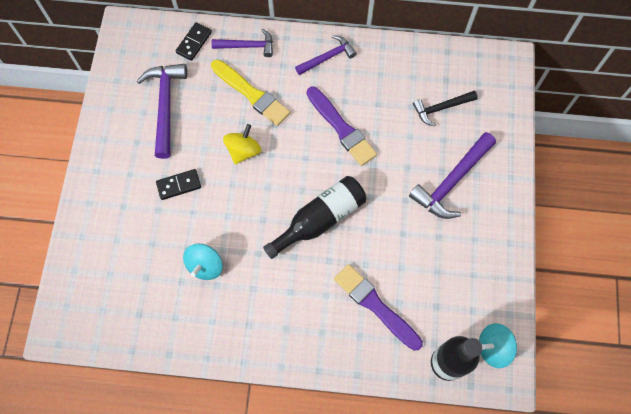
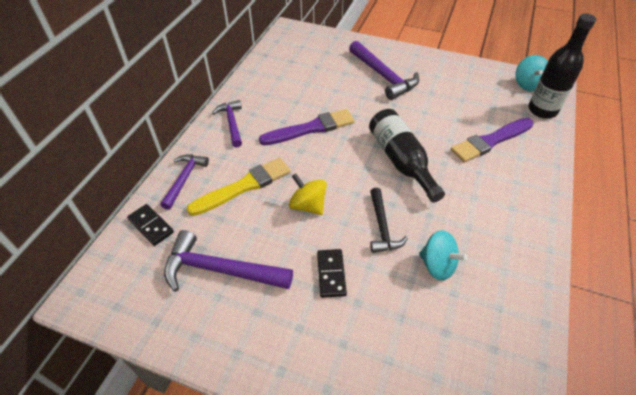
camera: 75 degrees left, 20 degrees down
black hammer [413,91,478,126] -> black hammer moved to [370,188,408,253]

